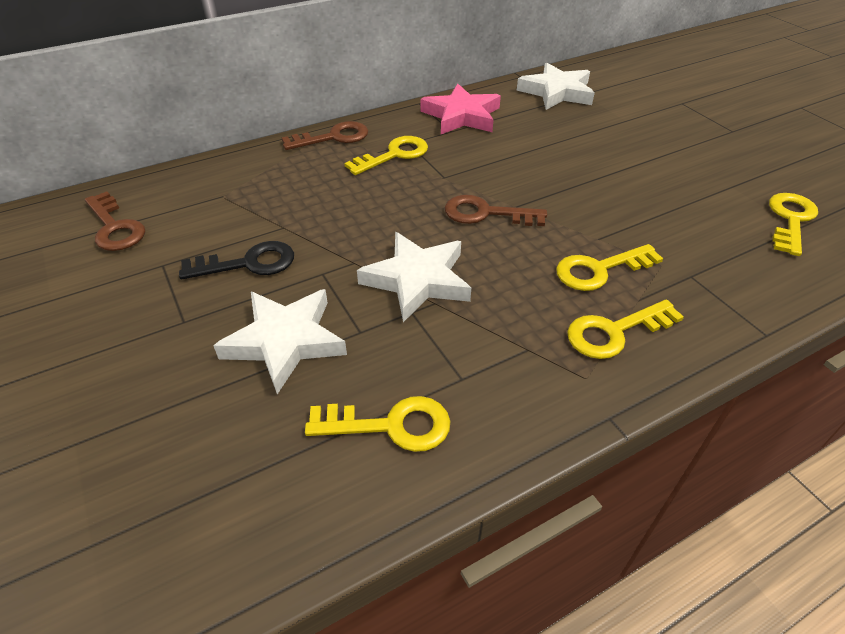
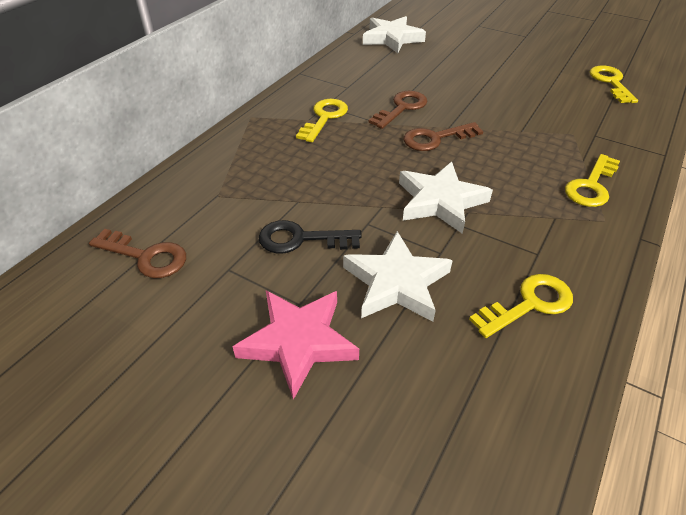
camera: 30 degrees left, 0 degrees up
black key [179,241,294,280] -> black key turned 135 degrees counterclockwise [259,220,362,254]
brown key [282,121,368,150] -> brown key moved to [368,91,427,129]
pink star [420,84,501,134] -> pink star moved to [233,290,359,400]
yellow key [556,244,663,291] -> none

